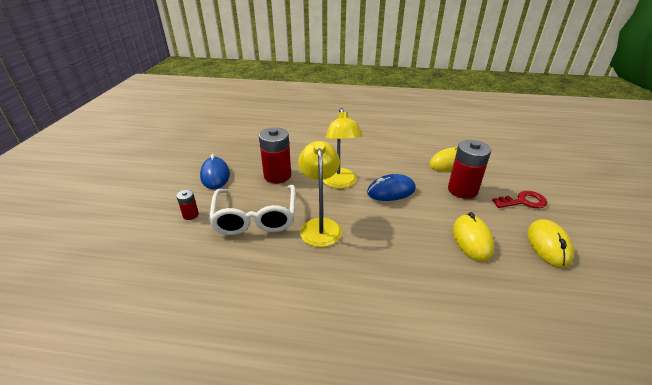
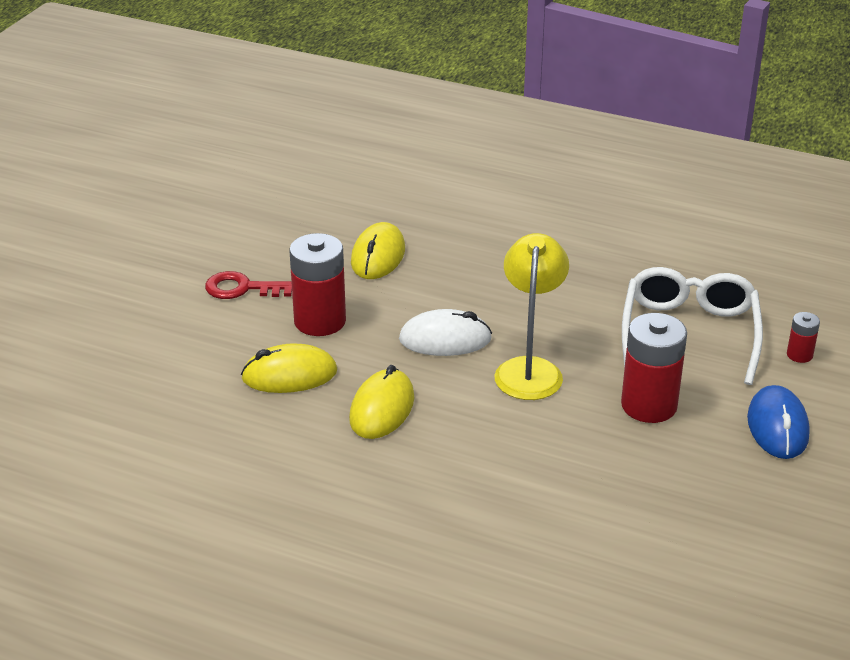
camera: 165 degrees left, 0 degrees up
yellow lamp [298,141,342,247] -> none
blue mouse [367,174,416,201] -> white mouse [399,309,492,356]
yellow mouse [527,219,574,268] -> yellow mouse moved to [349,365,414,439]

